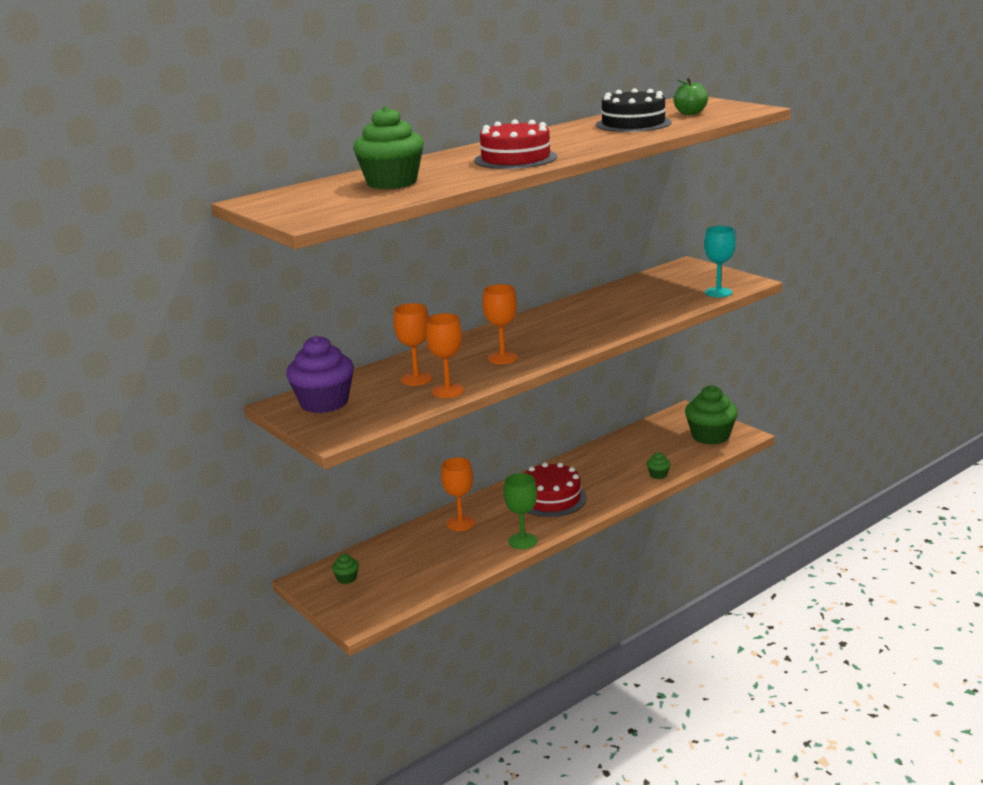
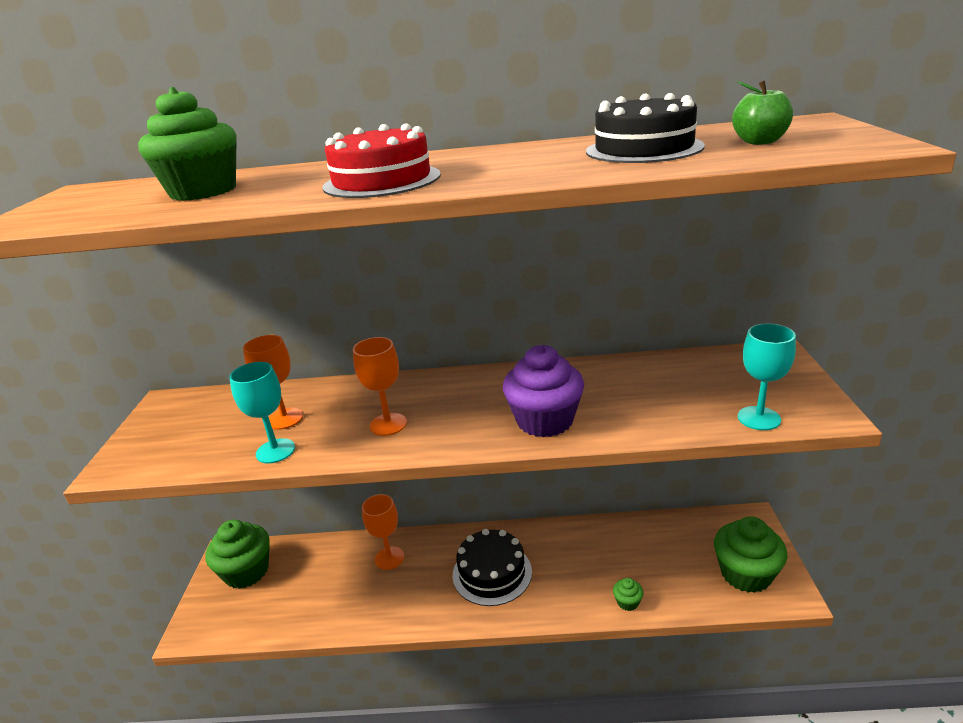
camera: 40 degrees right, 5 degrees up
purple cupcake [286,335,354,413] -> purple cupcake moved to [503,345,584,437]
green cupcake [332,553,359,584] -> green cupcake [206,520,270,589], size x2.31
orange goblet [425,313,464,398] -> turquoise goblet [229,362,295,463]
green goblet [504,473,537,549] -> none
red cake [525,462,587,517] -> black cake [453,529,532,606]

